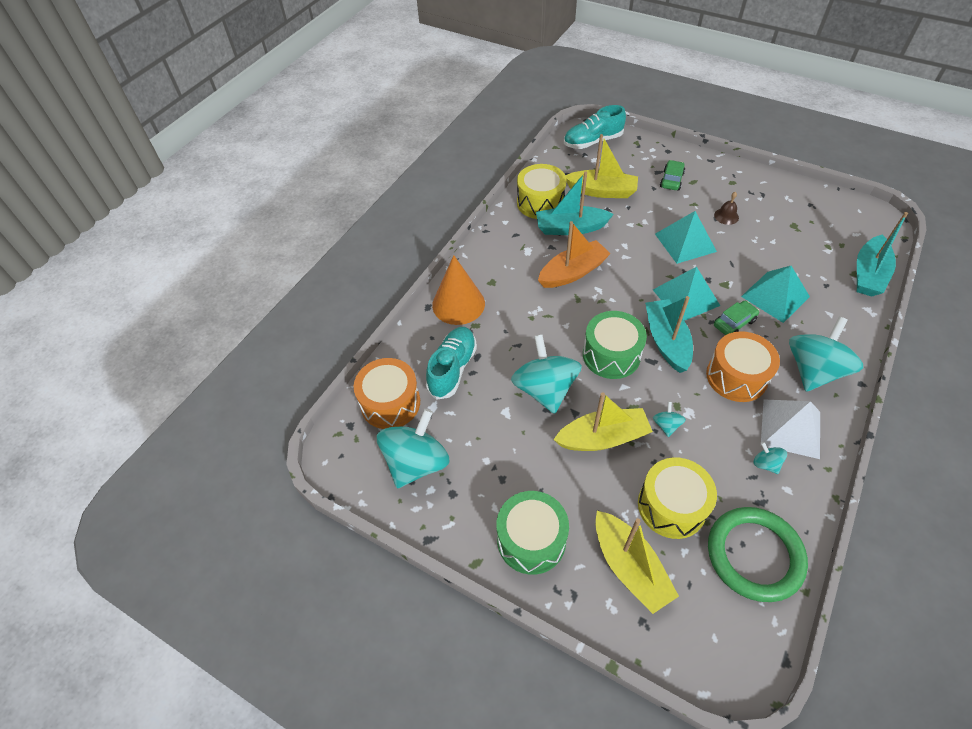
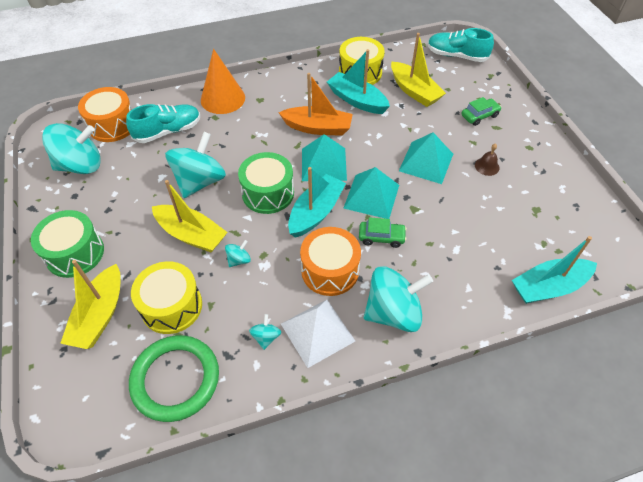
camera: 40 degrees right, 0 degrees up
turquoise pyramid [741,266,810,323] -> turquoise pyramid moved to [302,134,347,181]

